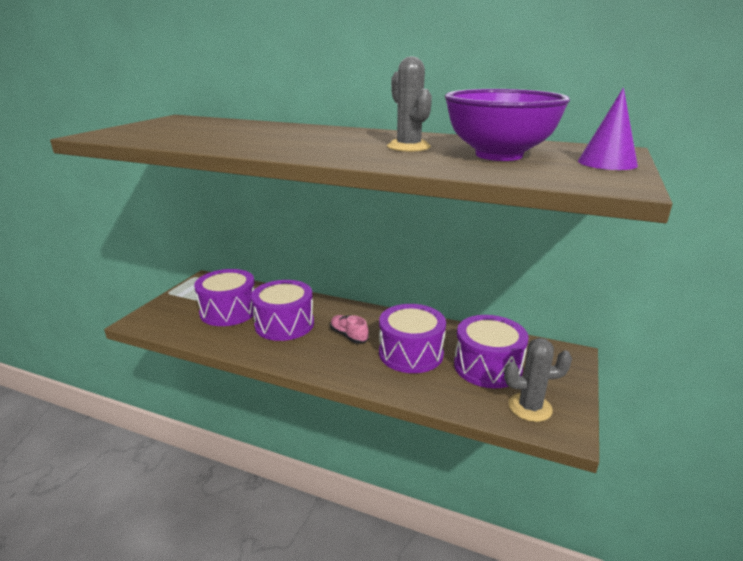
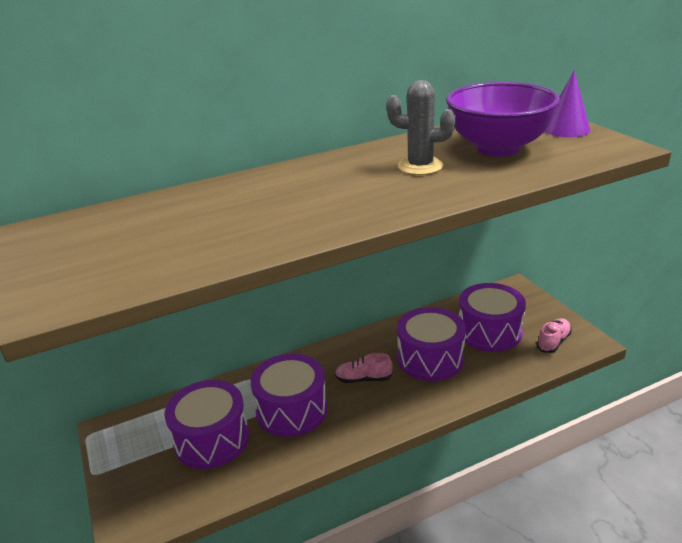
camera: 45 degrees left, 5 degrees up
grey cactus [504,338,572,422] -> pink shoe [537,318,572,353]

